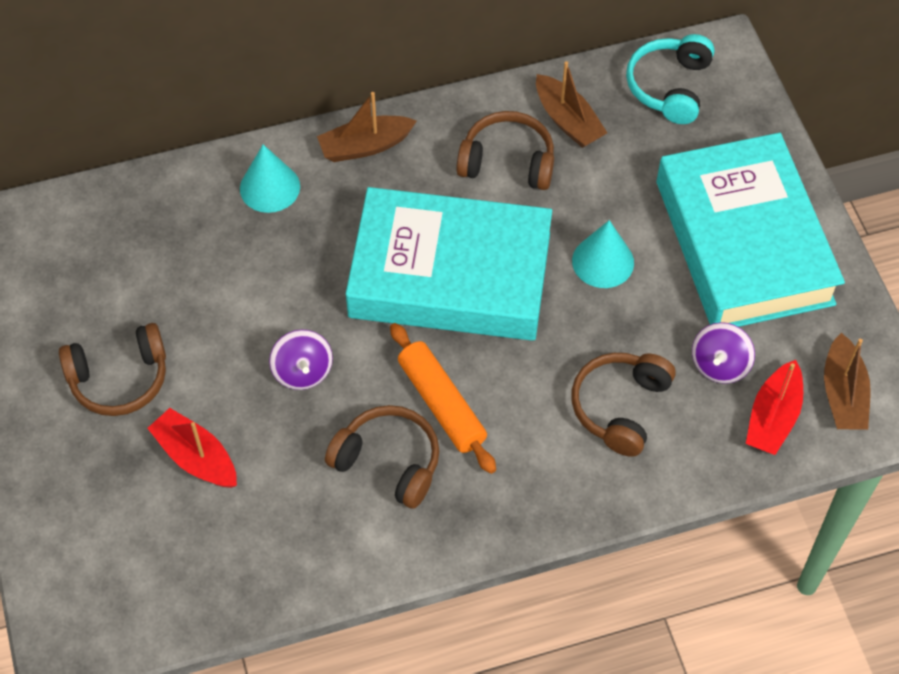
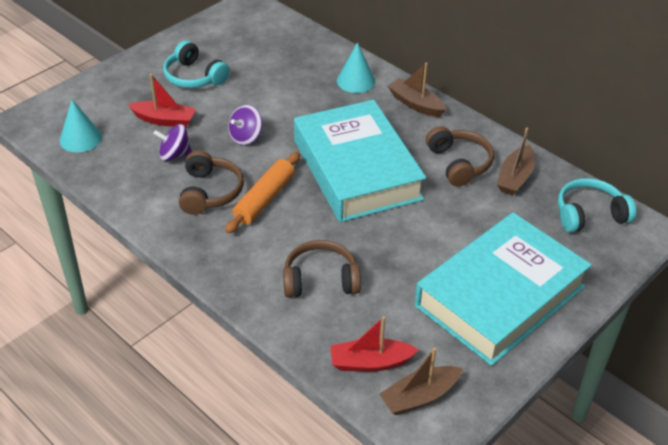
camera: 60 degrees right, 15 degrees down
brown headphones [59,323,166,416] -> turquoise headphones [163,41,230,88]
red boat [147,408,237,488] -> red boat turned 90 degrees clockwise [128,74,196,127]
turquoise cone [572,220,634,288] -> turquoise cone moved to [60,100,102,152]
purple spinning top [692,322,755,384] -> purple spinning top moved to [153,124,192,161]

